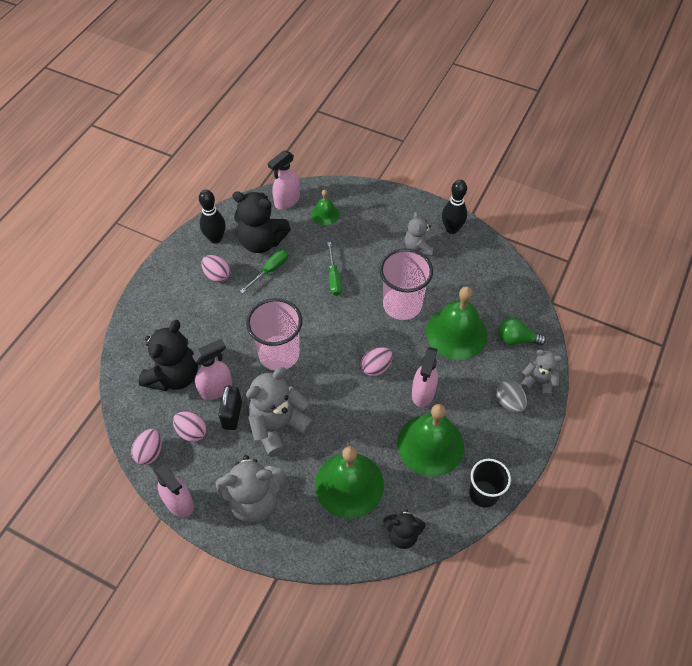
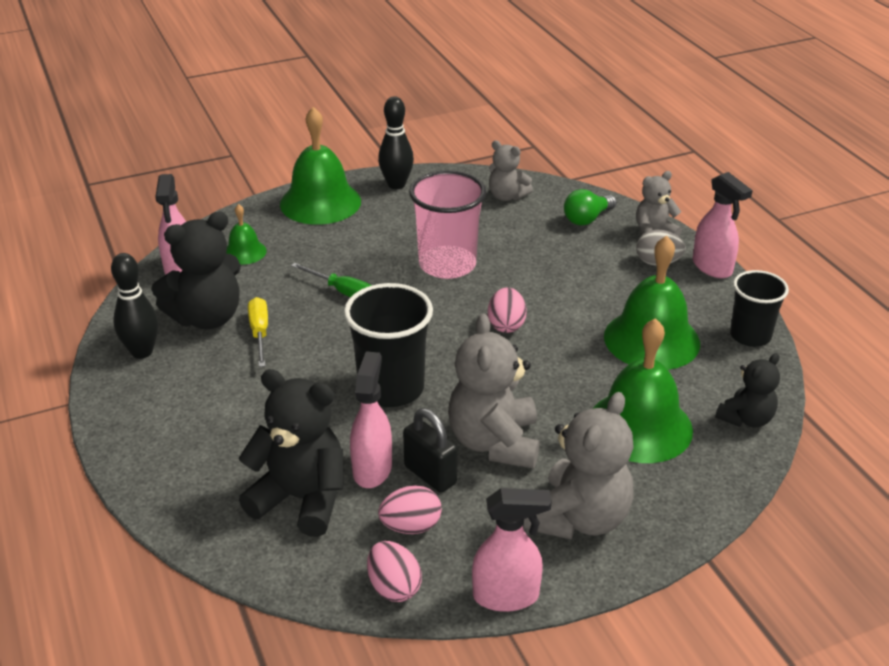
camera: 50 degrees left, 20 degrees down
black teddy bear [139,320,198,391] -> black teddy bear turned 45 degrees counterclockwise [239,369,343,537]
pink egg [201,255,230,282] -> none
green screwdriver [240,250,288,293] -> yellow screwdriver [248,297,268,367]
pink cup [246,298,302,371] -> black cup [344,283,433,407]
grey teddy bear [405,212,433,256] -> grey teddy bear moved to [489,140,533,201]
pink spray bottle [412,347,438,407] -> pink spray bottle moved to [693,172,753,278]
green bell [426,286,488,360] -> green bell moved to [280,107,361,225]

